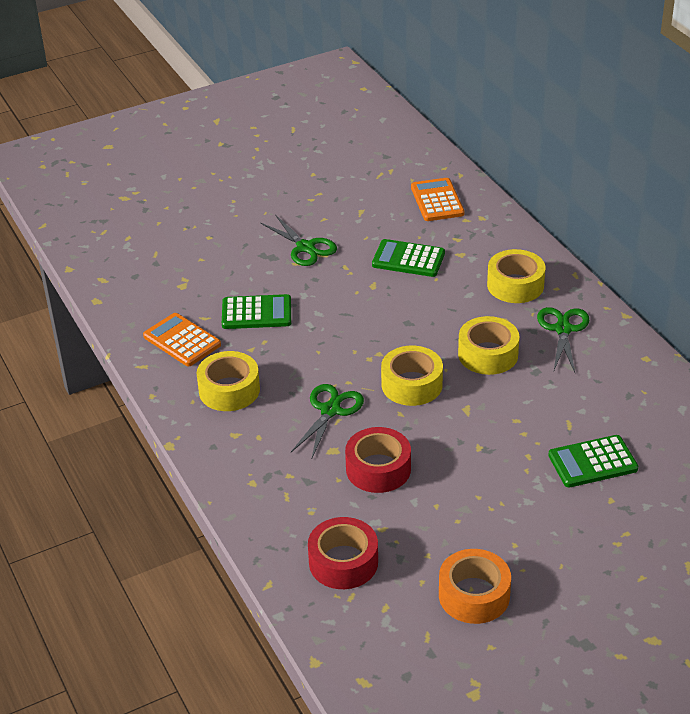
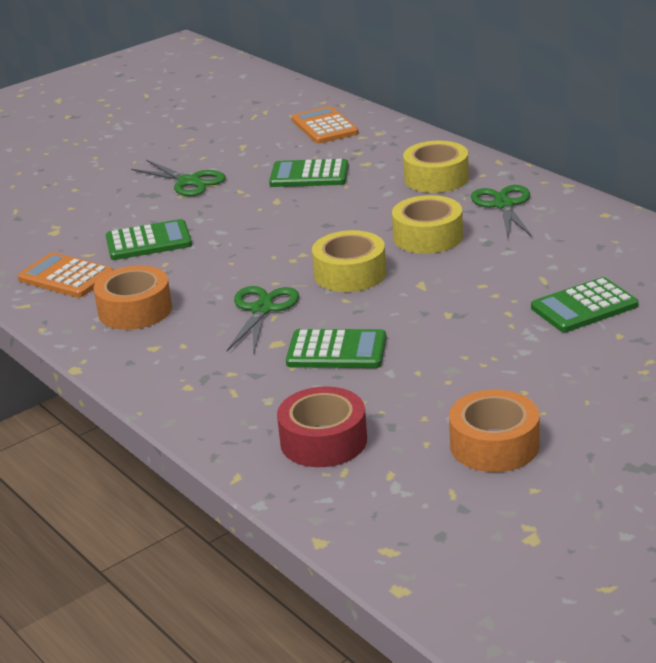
camera: 10 degrees left, 10 degrees down
yellow tape [197,351,260,411] -> orange tape [94,265,172,330]
red tape [345,427,411,493] -> green calculator [286,329,386,368]

